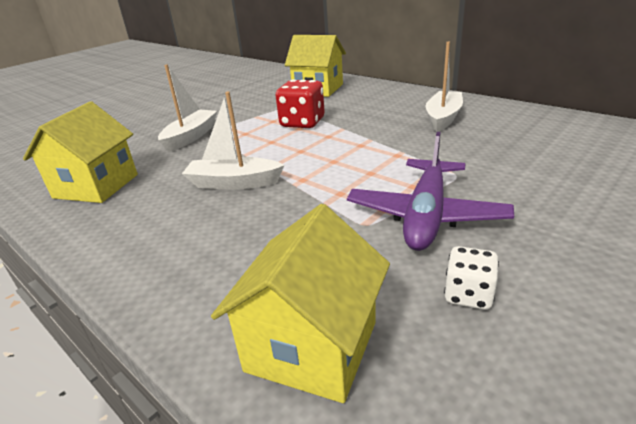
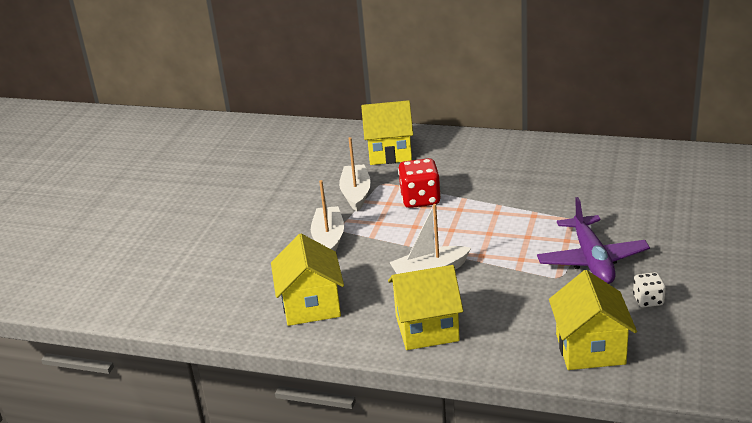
camera: 25 degrees left, 0 degrees up
white boat [426,42,463,132] -> white boat moved to [339,137,371,212]
none -> yellow house [388,265,463,350]

